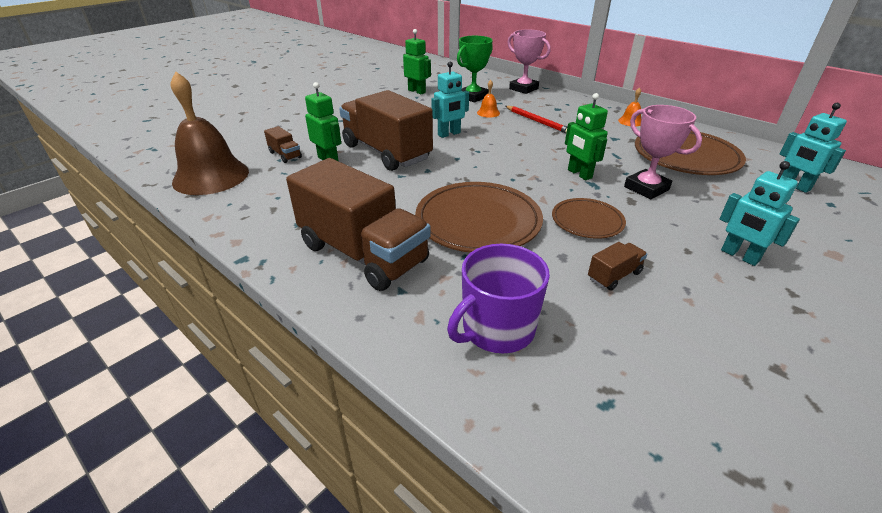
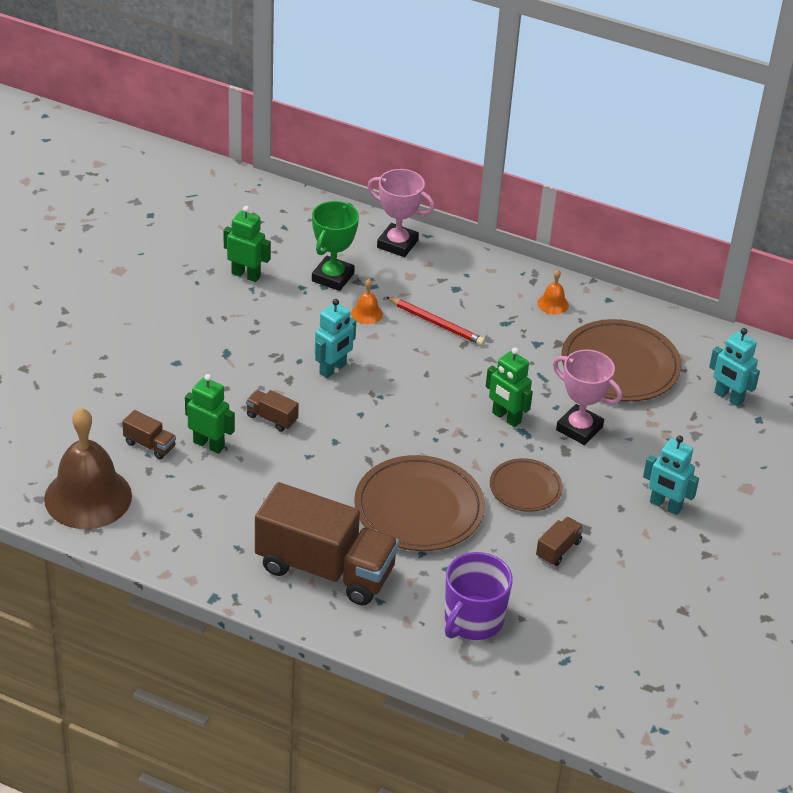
camera: 20 degrees left, 5 degrees up
brown truck [339,90,433,171] -> brown truck [246,390,299,432], size x0.41

